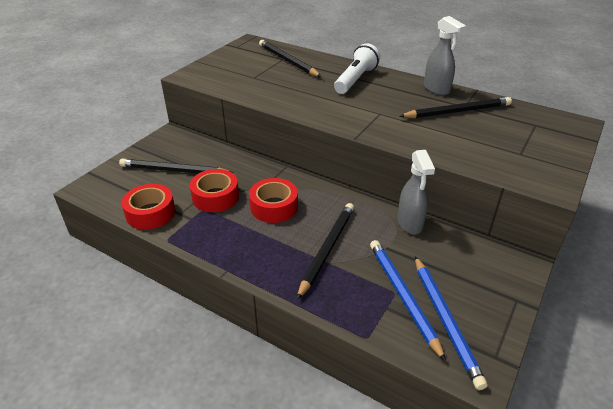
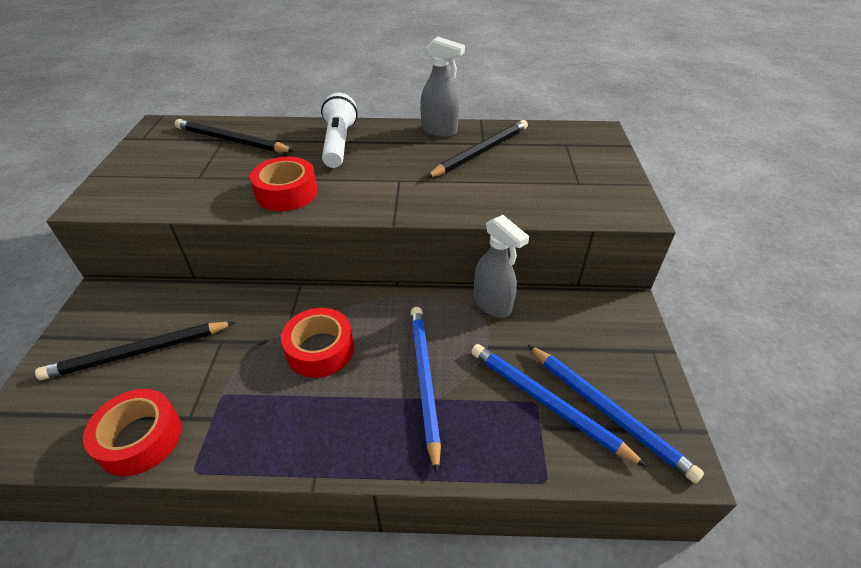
camera: 30 degrees left, 5 degrees up
red tape [190,169,239,212] -> red tape moved to [250,157,318,211]
black pencil [297,203,354,300] -> blue pencil [411,307,441,474]

